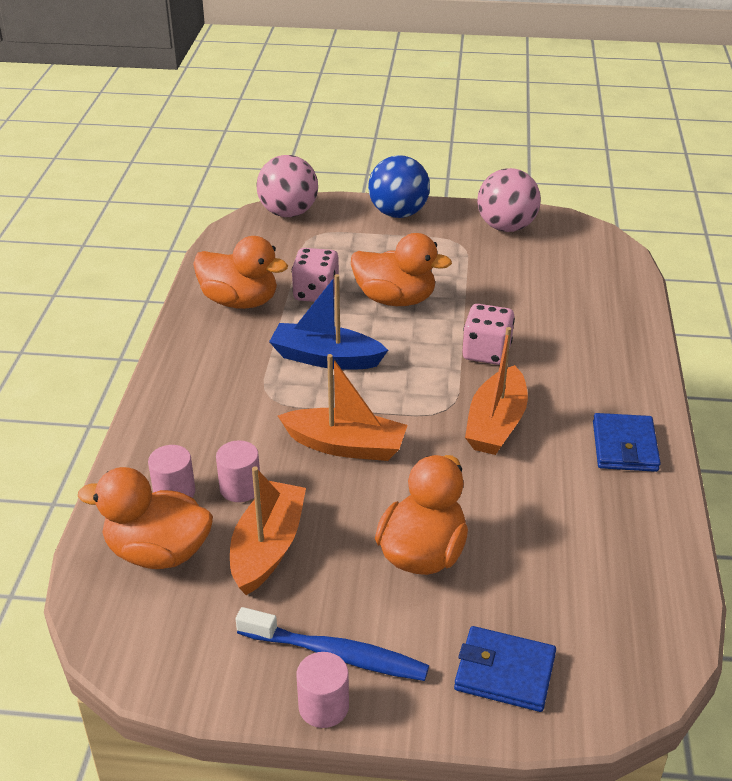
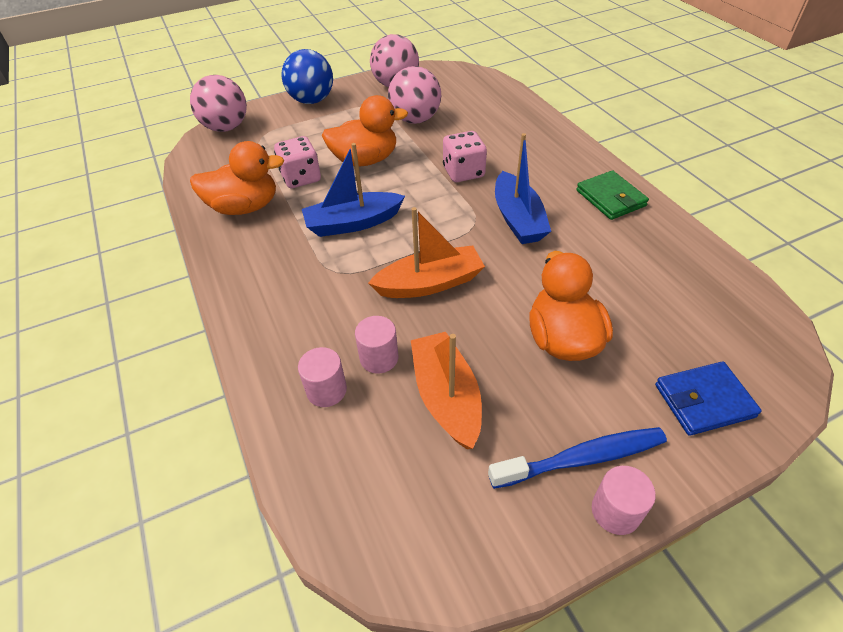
camera: 30 degrees left, 10 degrees up
orange duck [78,467,213,569] -> none
orange boat [465,327,528,455] -> blue boat [495,133,551,244]
blue wallet [593,413,661,472] -> green wallet [576,170,649,220]
none -> pink ball [388,66,441,124]

